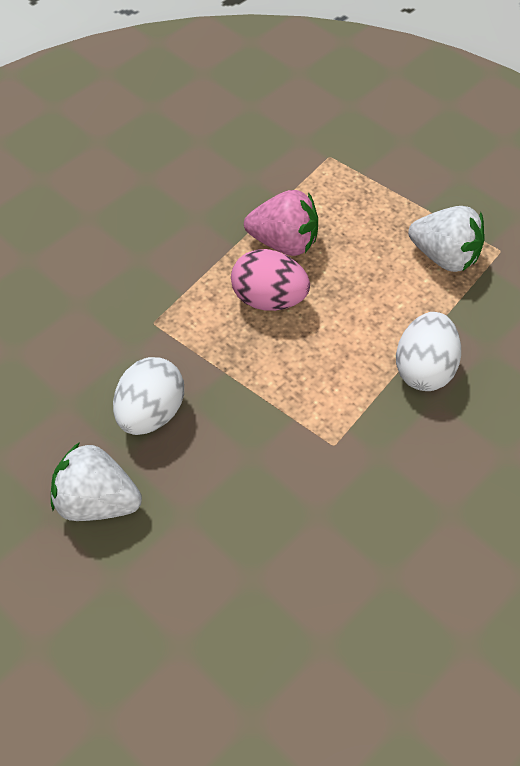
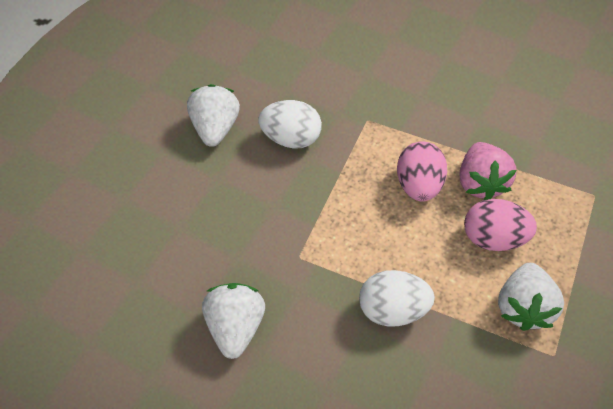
camera: 75 degrees right, 0 degrees up
none -> white strawberry [202,283,265,359]
none -> pink egg [464,199,537,251]

